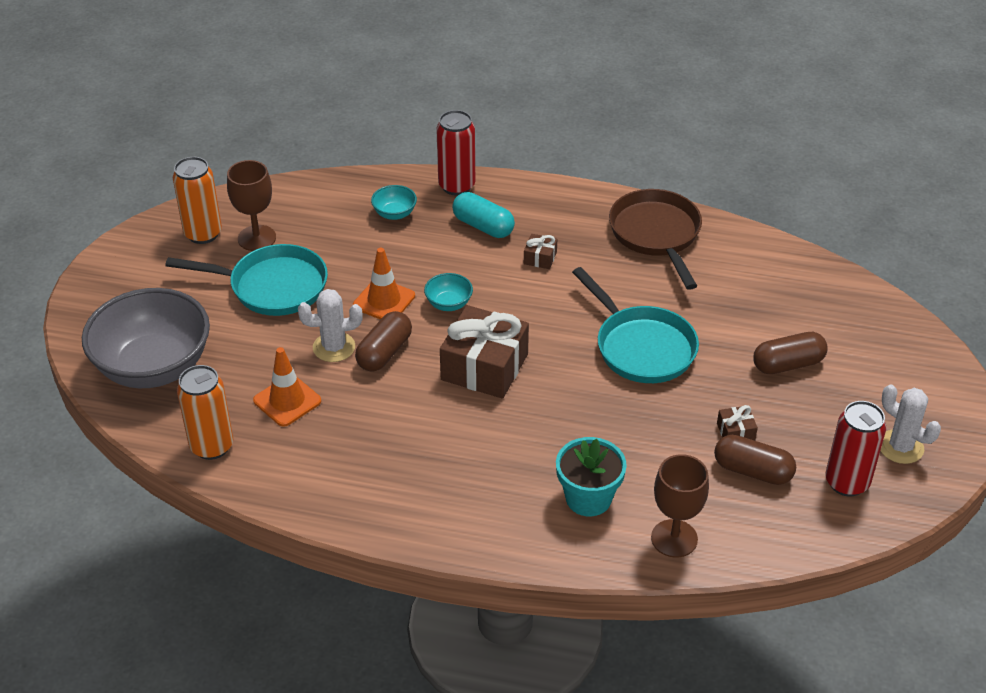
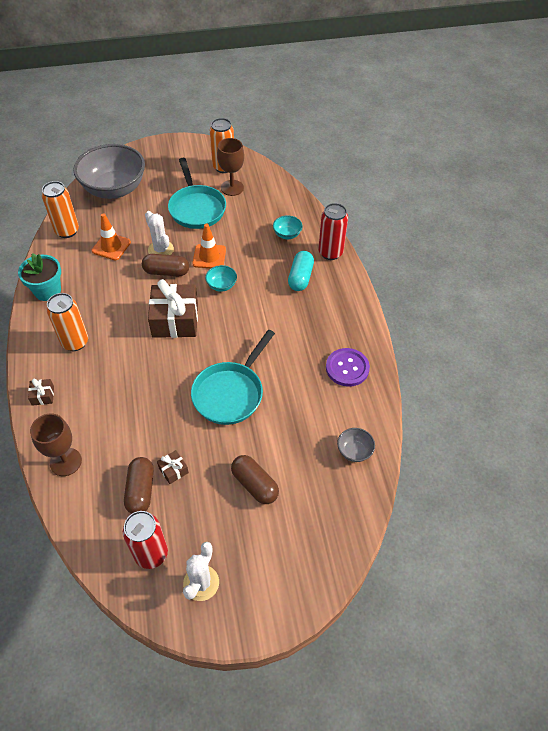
camera: 65 degrees right, 10 degrees up
brown gift [524,234,557,269] -> brown gift moved to [28,378,54,406]
turquoise flower pot [556,437,627,516] -> turquoise flower pot moved to [18,253,61,301]
brown pan [609,189,702,290] -> purple button [326,348,370,387]
none -> orange can [47,293,88,351]
none -> grey bowl [337,428,375,462]

